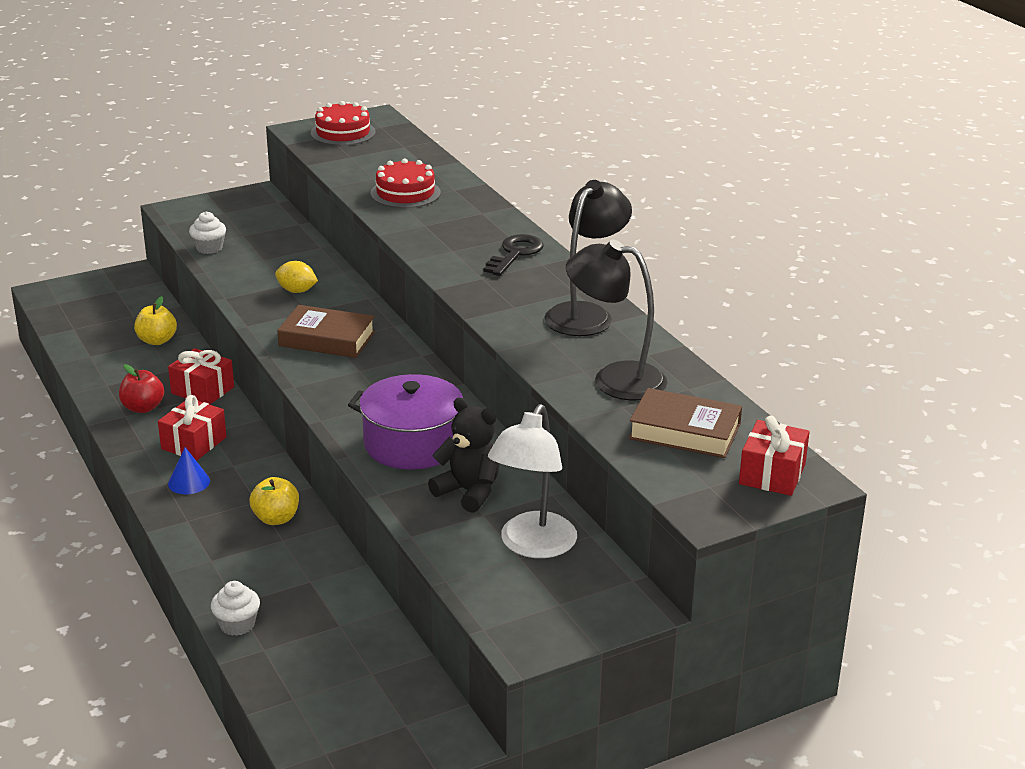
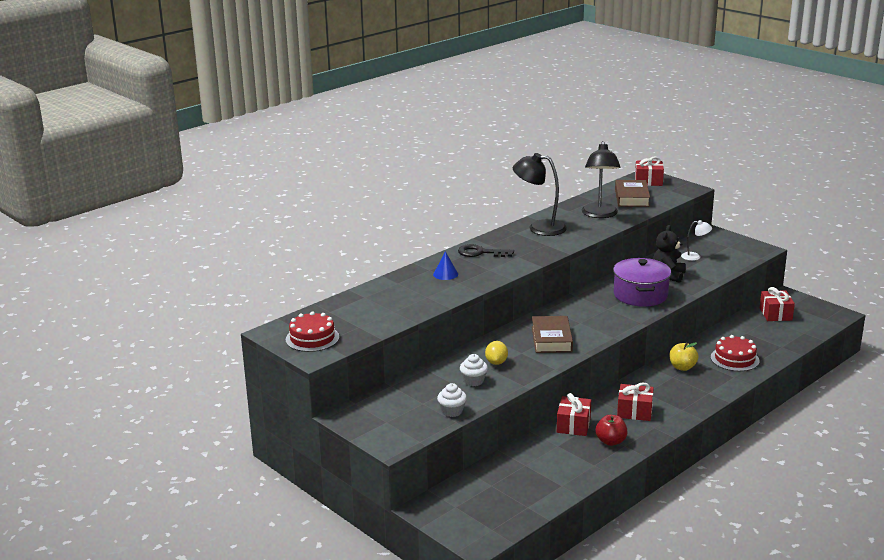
camera: 105 degrees left, 5 degrees down
yellow apple [134,296,177,345] -> none
blue cone [168,447,210,494] -> blue cone moved to [433,251,458,280]
white cupcake [211,581,260,636] -> white cupcake moved to [460,354,488,386]
red cake [370,158,441,208] -> red cake moved to [711,335,760,371]
white lamp [488,404,577,558] -> white lamp [681,220,712,261], size x0.52
none -> red gift [760,287,795,321]

